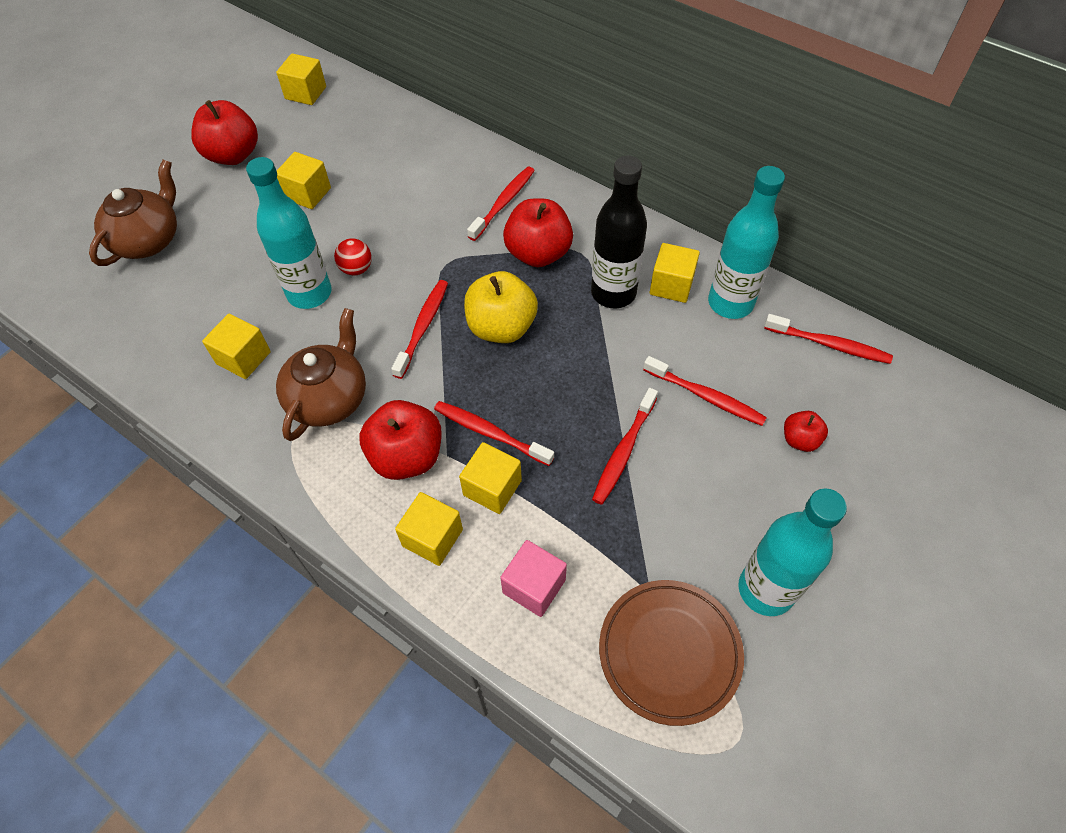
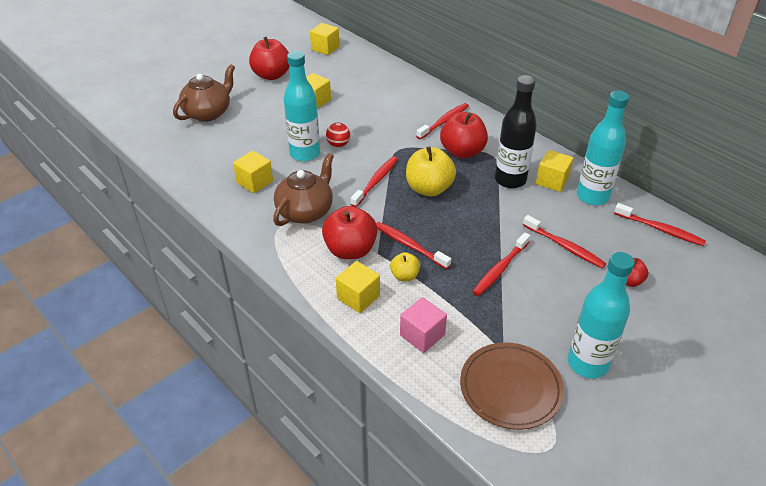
camera: 10 degrees right, 15 degrees down
yellow cube [459,442,522,514] -> yellow apple [390,252,420,281]

